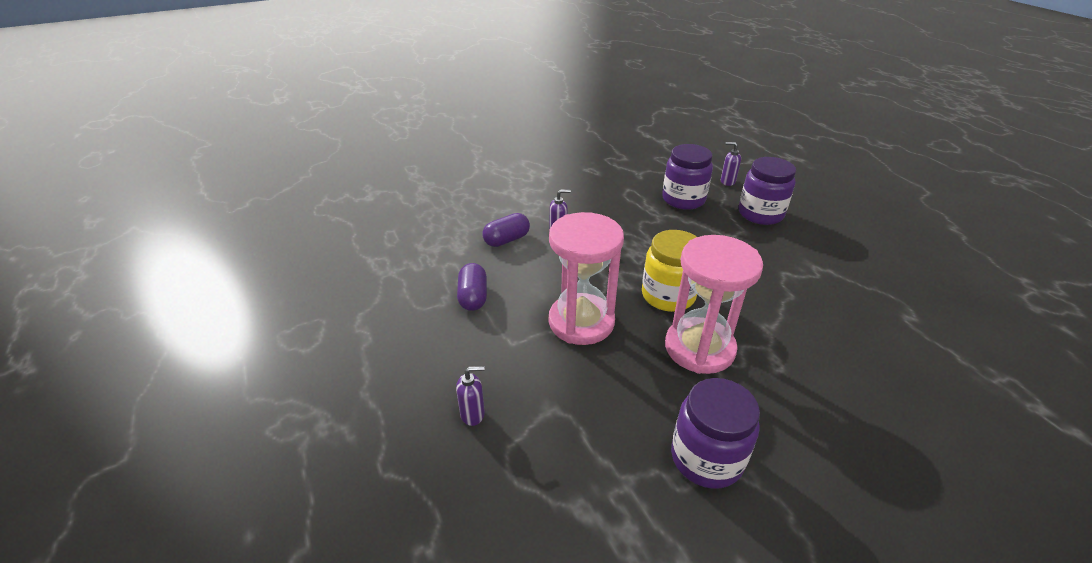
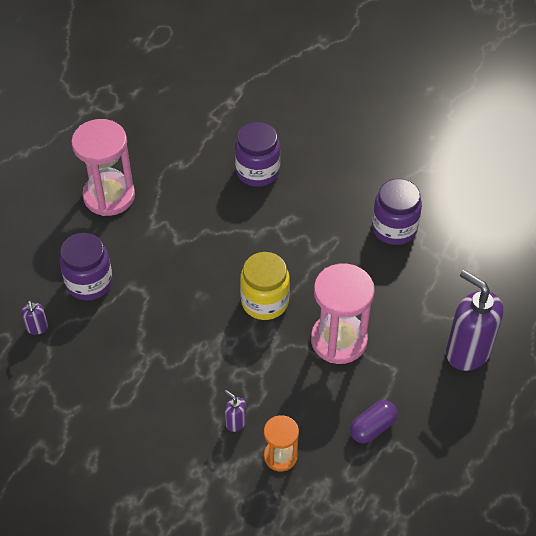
camera: 125 degrees left, 15 degrees up
purple soap dispenser [456,366,485,426] -> purple soap dispenser [446,270,503,371], size x2.32
purple capsule [482,213,530,247] -> orange hourglass [264,415,299,471]
purple jar [662,144,713,210] -> purple jar moved to [235,122,280,187]
pink hourglass [665,235,763,374] -> pink hourglass moved to [71,119,135,216]

